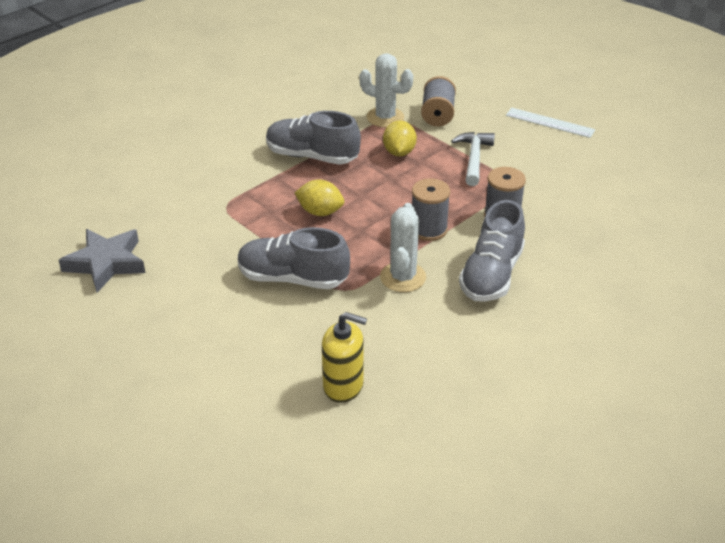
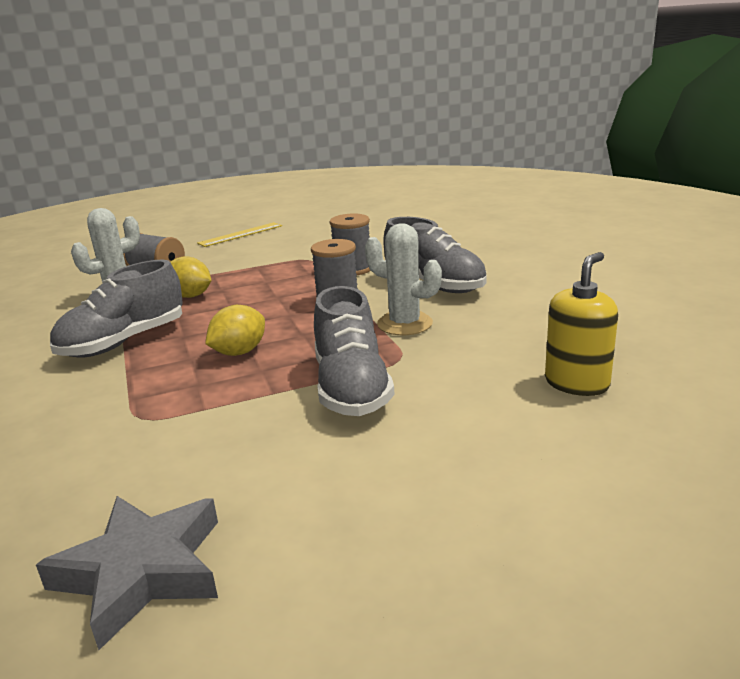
camera: 65 degrees left, 15 degrees down
grey shoe [238,227,350,289] -> grey shoe turned 45 degrees counterclockwise [314,286,395,416]
white hammer [451,132,495,186] -> none
white ruler [506,108,595,138] -> yellow ruler [197,222,282,247]

